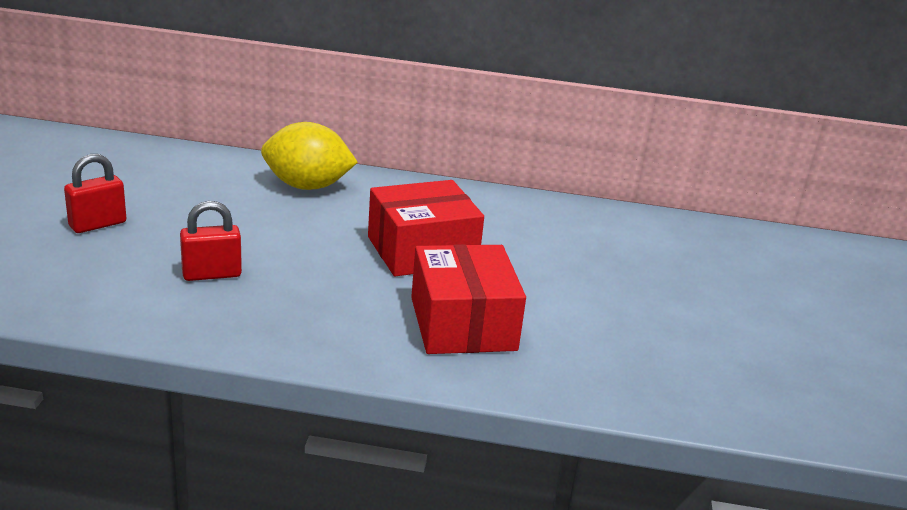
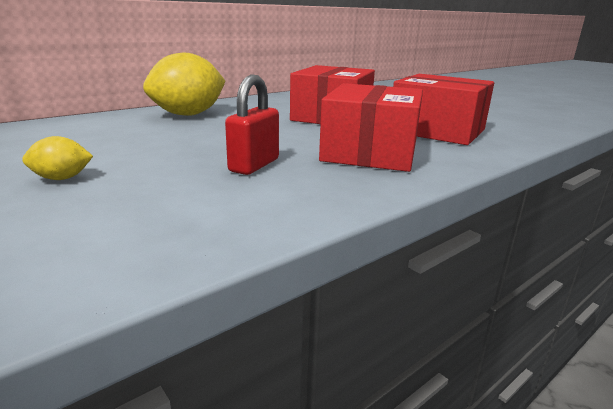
camera: 45 degrees left, 5 degrees down
red padlock [64,154,126,233] -> yellow lemon [22,136,93,180]
none -> red box [319,83,423,172]

